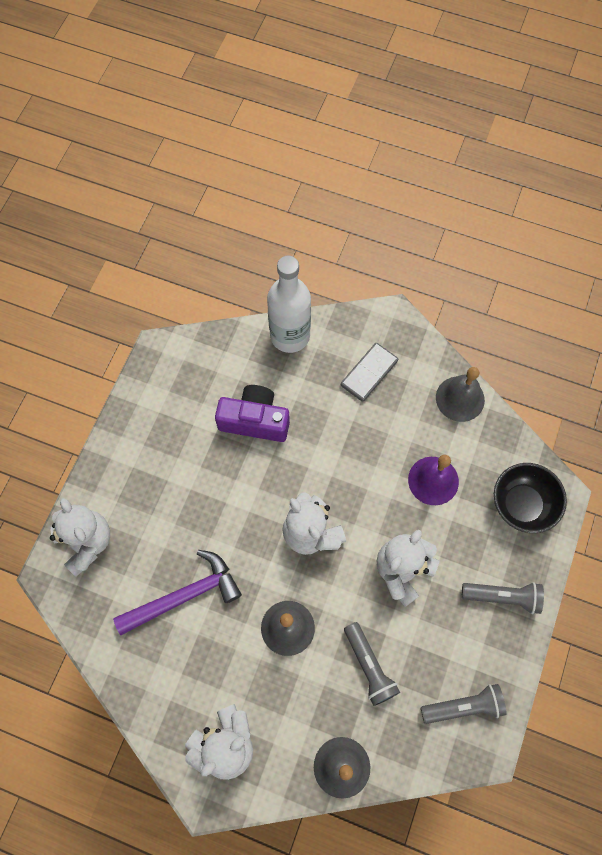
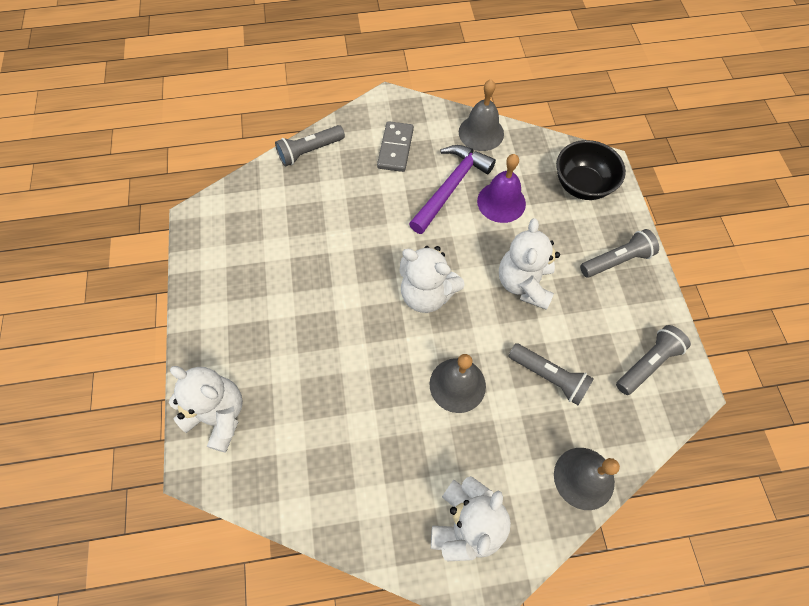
camera: 30 degrees left, 5 degrees down
purple hammer [113,550,242,635] -> purple hammer moved to [409,145,496,234]
purple camera [215,385,290,442] -> none
white bottle [267,256,311,353] -> grey flashlight [275,125,345,166]

